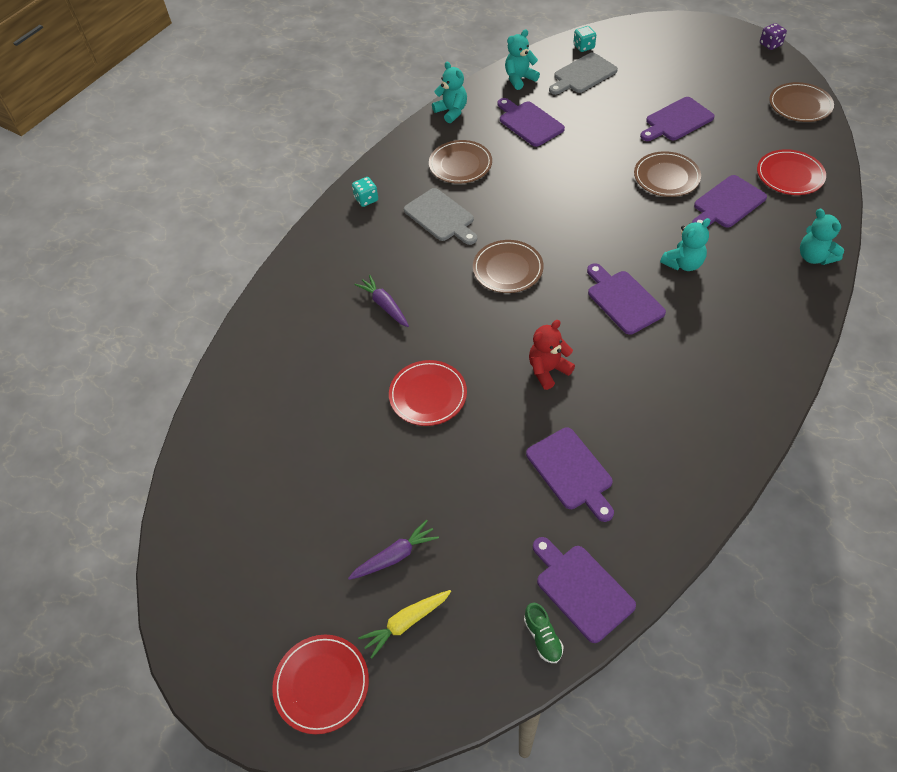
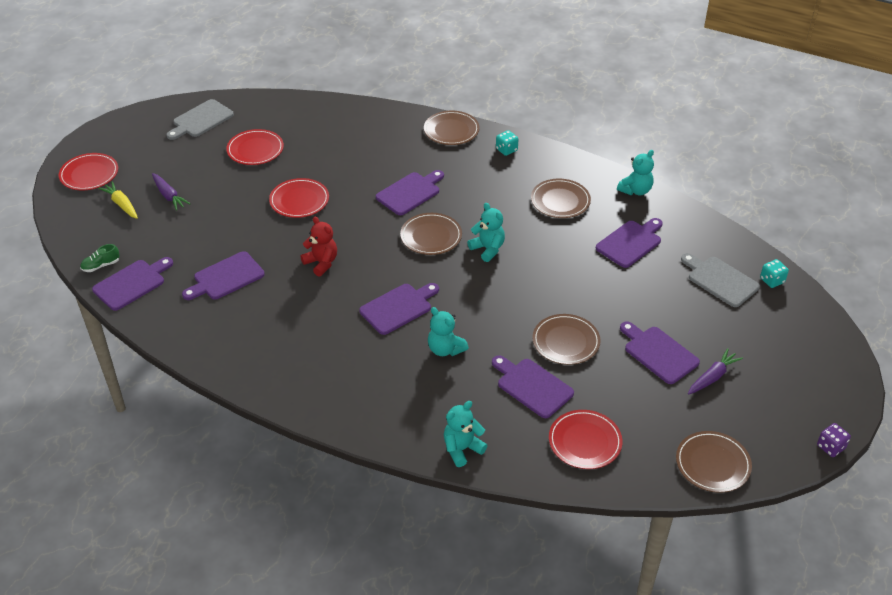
camera: 80 degrees right, 10 degrees down
purple carrot [355,275,409,327] -> purple carrot moved to [688,348,743,394]
grey cutting board [404,188,477,245] -> grey cutting board moved to [166,99,234,140]
turquoise teddy bear [505,29,540,90] -> turquoise teddy bear moved to [467,203,505,262]
none -> red plate [226,129,284,165]
none -> purple cutting board [376,170,444,215]
none -> brown plate [424,111,480,145]

